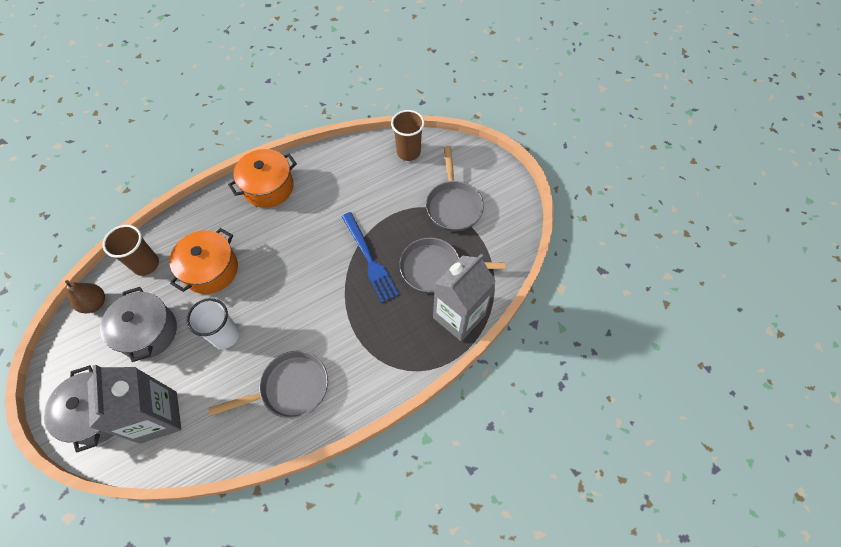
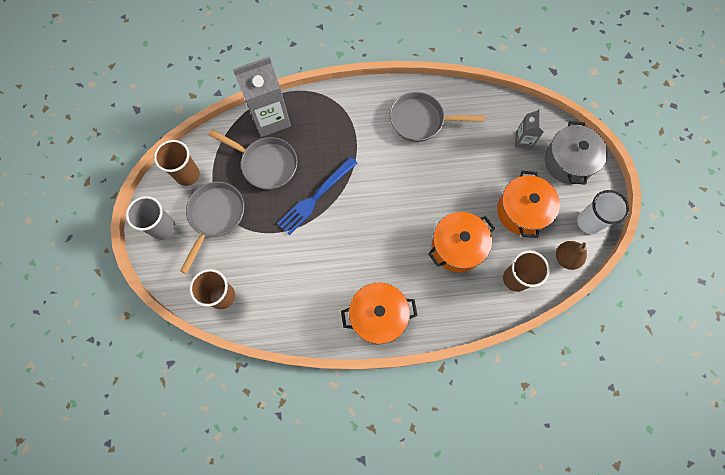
camera: 155 degrees left, 10 degrees up
grey carton [87,365,181,444] -> grey carton [515,109,544,149], size x0.51
grey pot [100,287,177,362] -> orange pot [497,171,560,238]
white cup [187,298,239,349] -> white cup moved to [577,190,629,234]
blue fork [341,212,399,303] -> blue fork turned 135 degrees counterclockwise [277,157,357,235]
none -> grey cup [126,196,175,240]
none -> brown cup [154,140,200,186]

